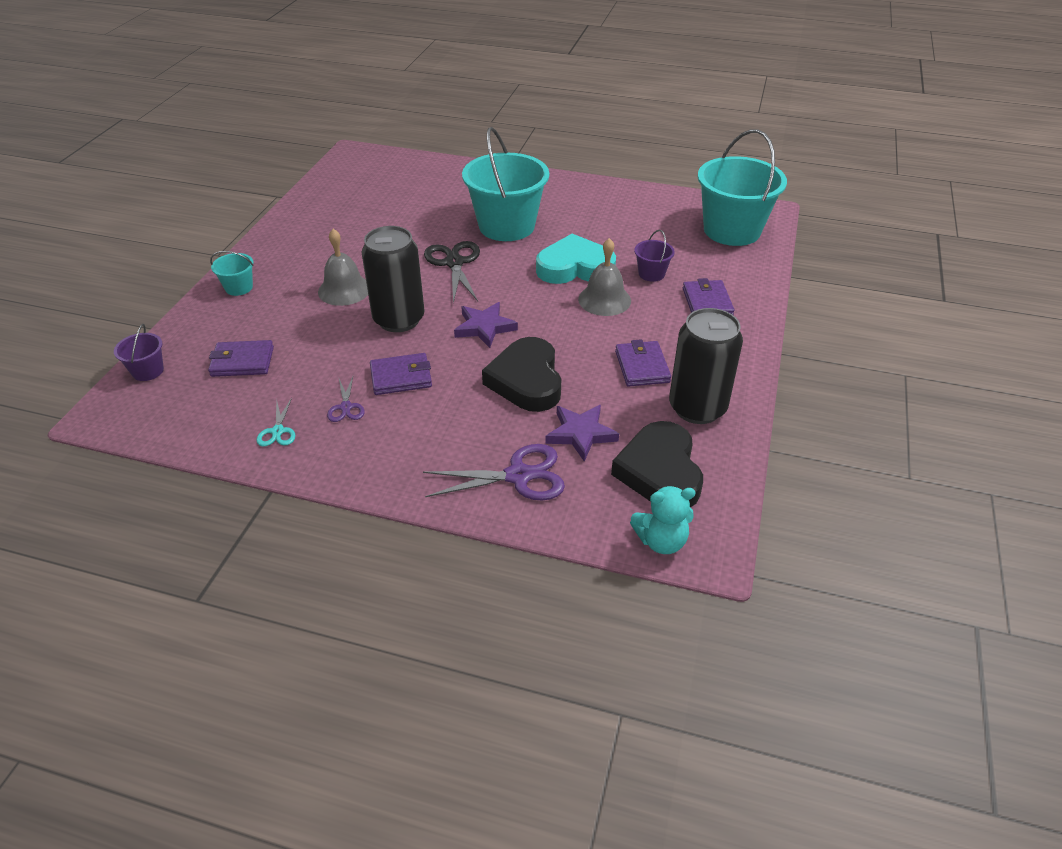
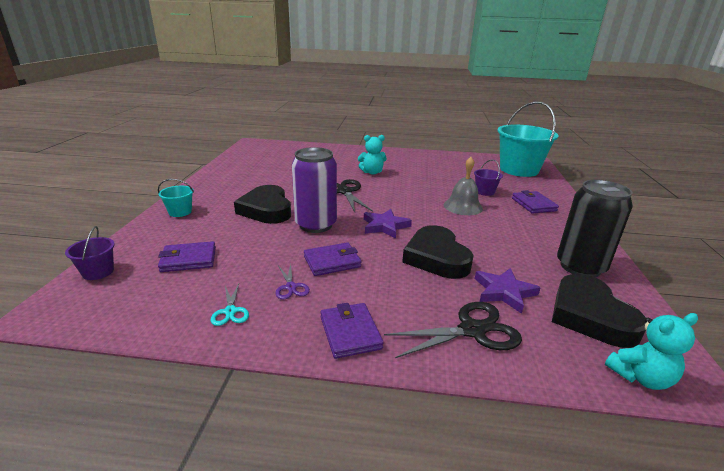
camera: 10 degrees left, 15 degrees down
grey bell [318,229,368,306] -> black heart [234,185,291,224]
black can [362,226,425,332] -> purple can [292,147,337,233]
purple scissors [423,444,565,500] -> black scissors [384,302,522,358]
turquoise bucket [462,127,549,241] -> turquoise teddy bear [358,135,387,175]
turquoise heart [536,234,616,284] -> none
purple wallet [615,339,671,387] -> purple wallet moved to [320,303,384,359]

